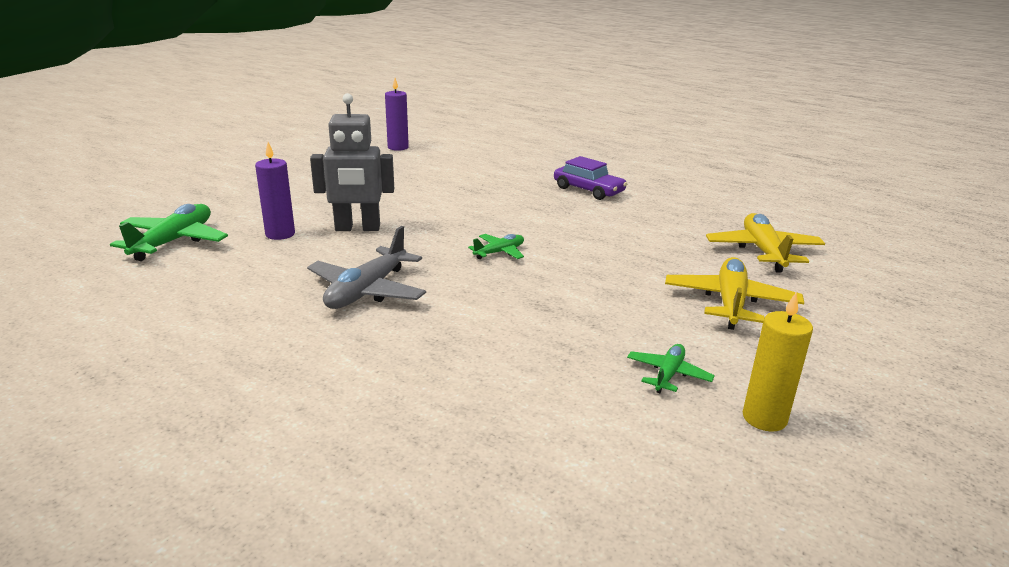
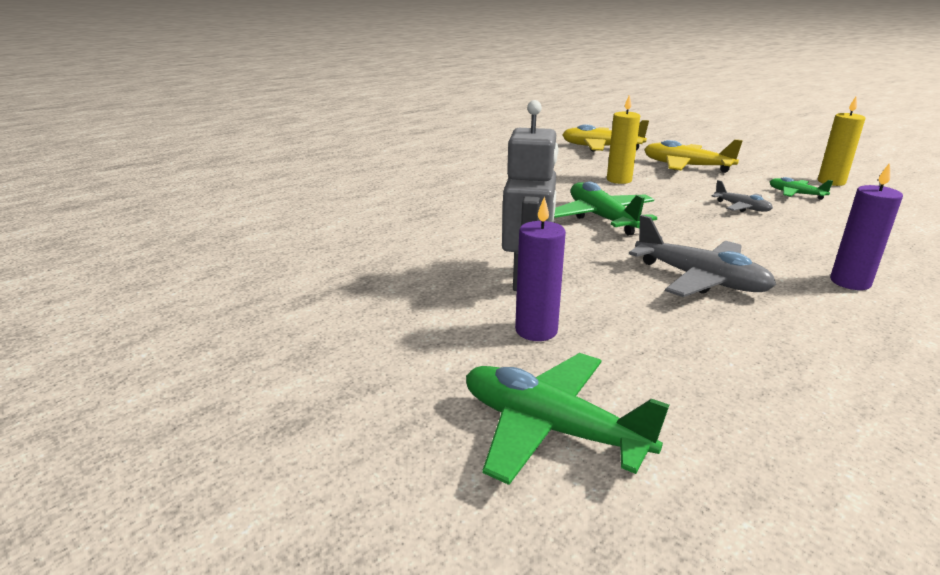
camera: 75 degrees left, 0 degrees up
purple candle [385,78,409,151] -> purple candle moved to [830,163,903,290]
green plane [468,234,524,259] -> green plane [554,181,657,236], size x1.83
purple car [554,156,627,200] -> none
none -> yellow candle [607,94,640,184]
none -> grey plane [712,180,773,212]

